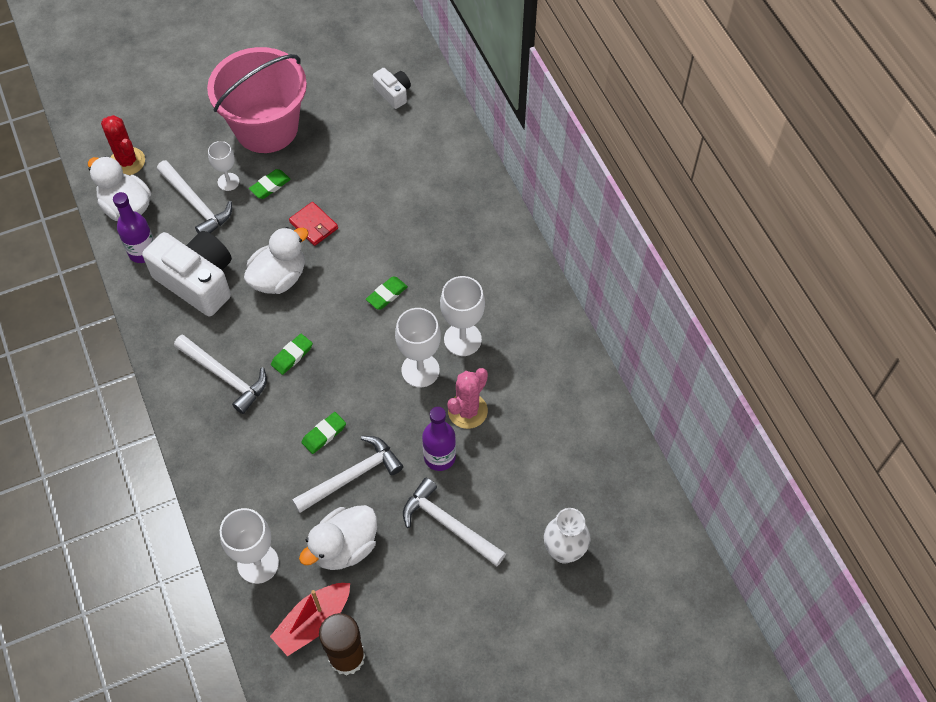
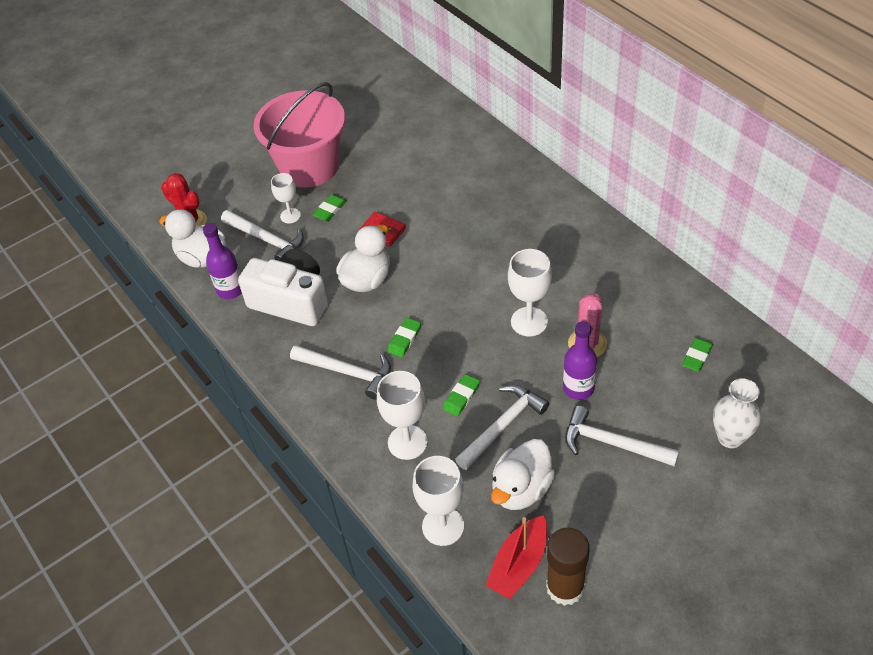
camera: 10 degrees left, 10 degrees down
green eraser [366,277,408,310] -> green eraser moved to [682,338,713,372]
white camera [373,68,411,109] -> none
white goblet [440,276,485,356] -> white goblet moved to [377,371,428,460]

